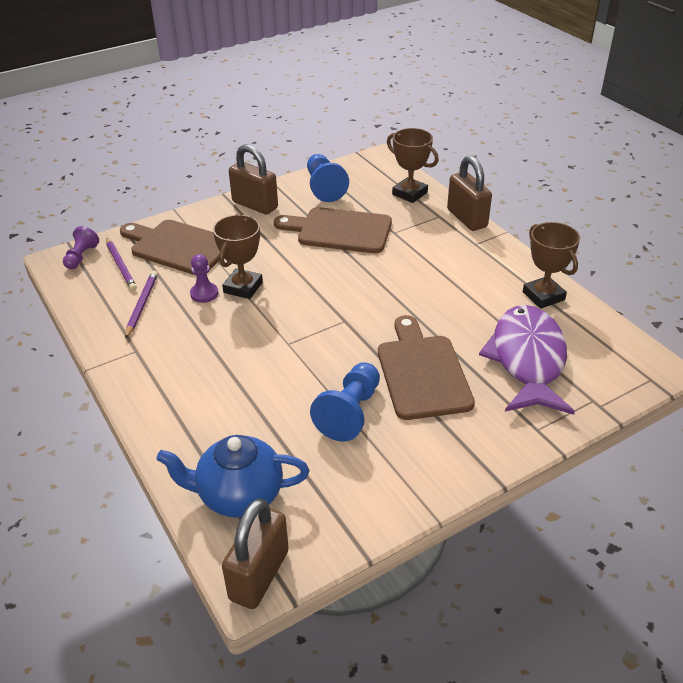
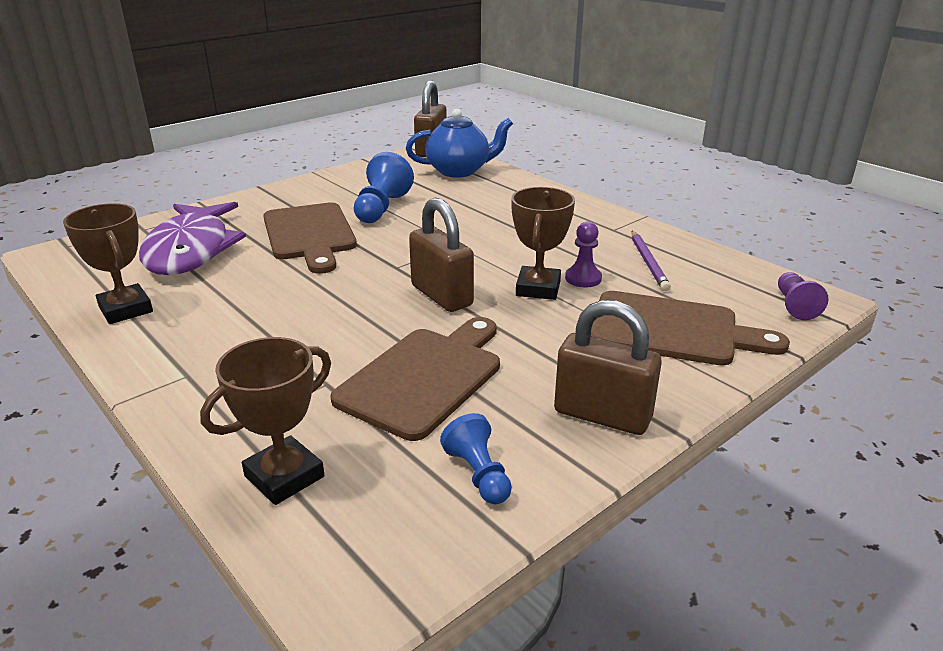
camera: 170 degrees right, 10 degrees down
purple pencil [106,238,137,291] -> none
brown cutting board [274,207,392,253] -> brown cutting board turned 60 degrees counterclockwise [330,317,500,441]
blue pawn [307,154,349,202] -> blue pawn [440,413,512,504], size x0.62
brown trophy [387,128,439,203] -> brown trophy turned 75 degrees counterclockwise [200,337,331,505]
brown padlock [447,156,492,231] -> brown padlock moved to [409,198,474,312]

